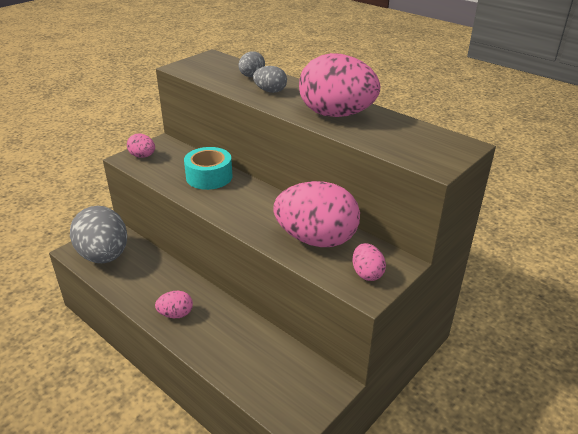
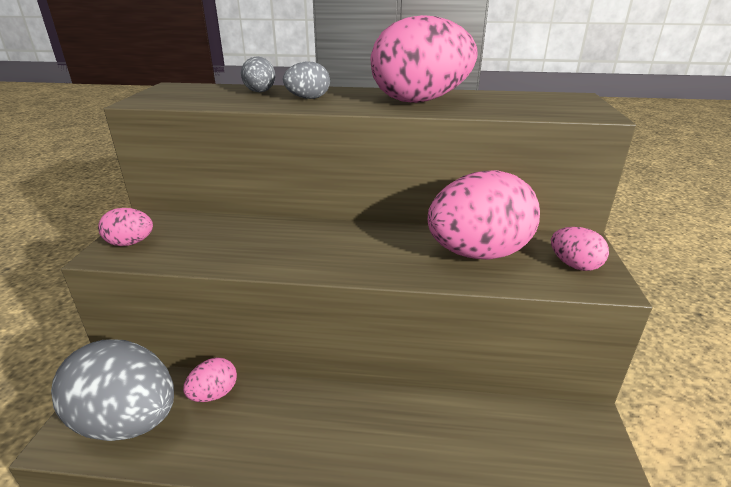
camera: 35 degrees left, 5 degrees down
pink egg [155,291,193,318] -> pink egg moved to [183,357,237,402]
turquoise tape [184,147,233,190] -> none

